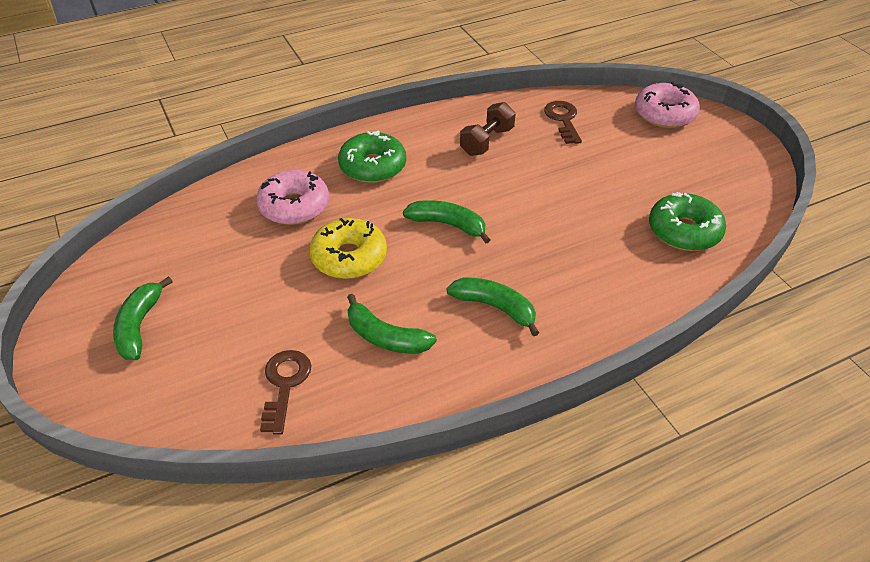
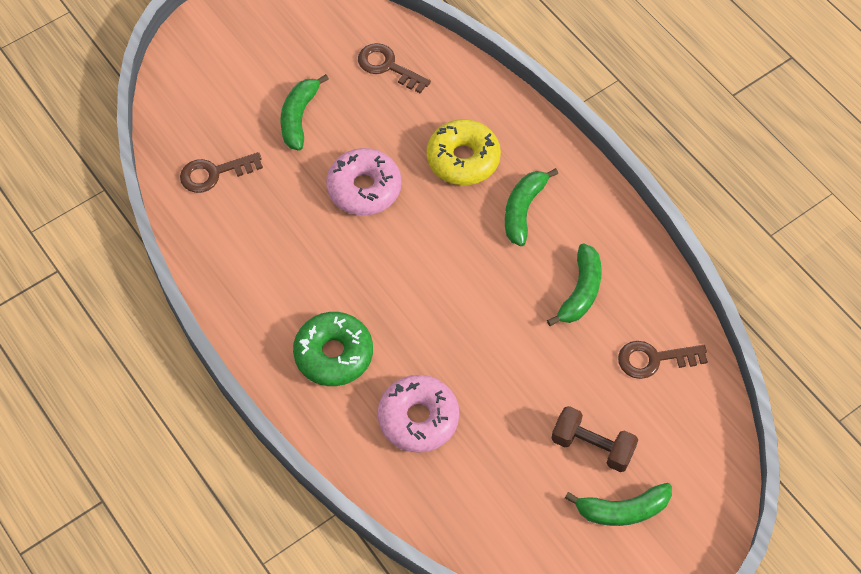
camera: 100 degrees left, 15 degrees up
yellow donut [309,218,387,279] -> yellow donut moved to [426,119,501,185]
green banana [403,200,490,243] -> green banana moved to [280,74,329,150]
brown dumbbell [460,102,516,156] -> brown dumbbell moved to [552,406,638,472]
pink donut [635,82,700,128] -> pink donut moved to [326,148,401,215]
green donut [649,192,726,251] -> brown key [358,43,431,93]

